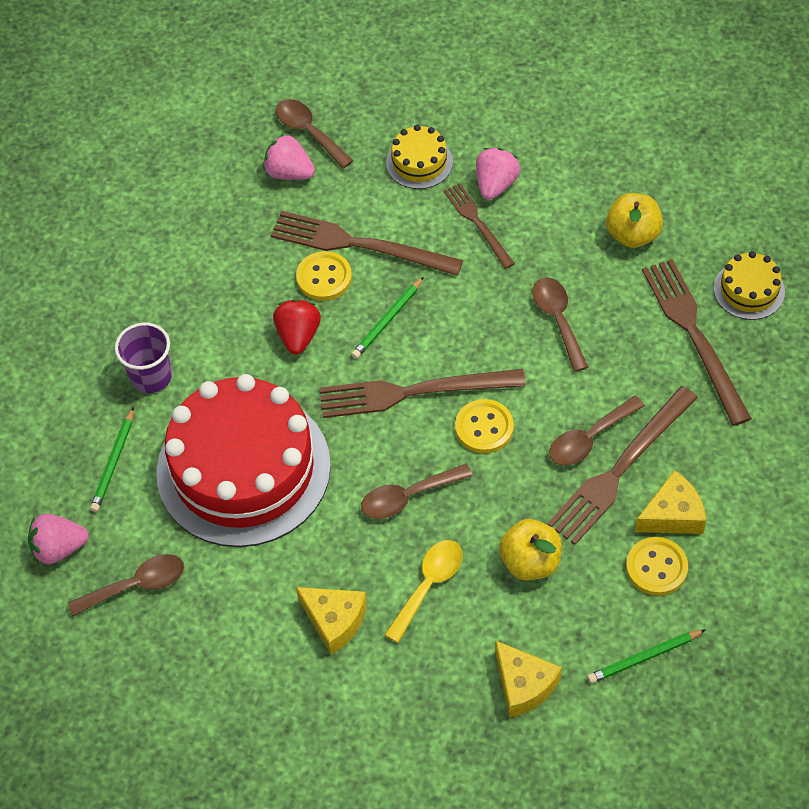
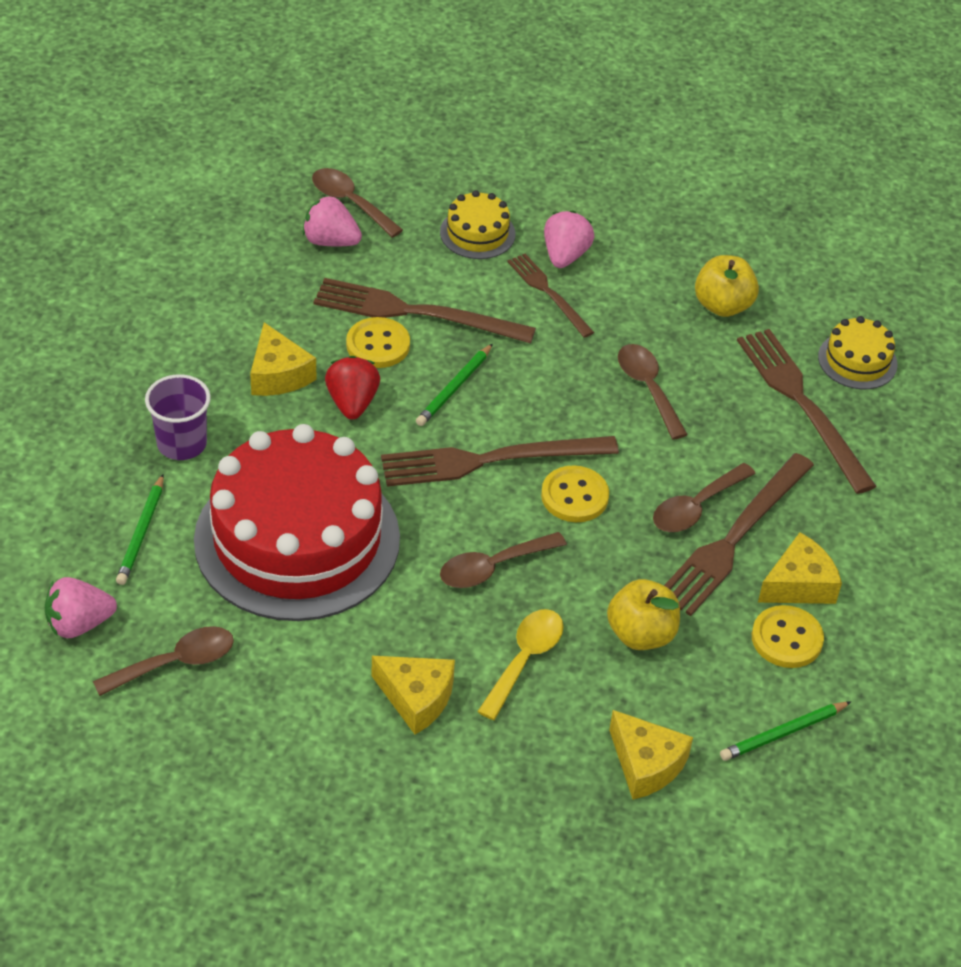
camera: 10 degrees left, 10 degrees down
none -> yellow cheese [250,322,317,396]

